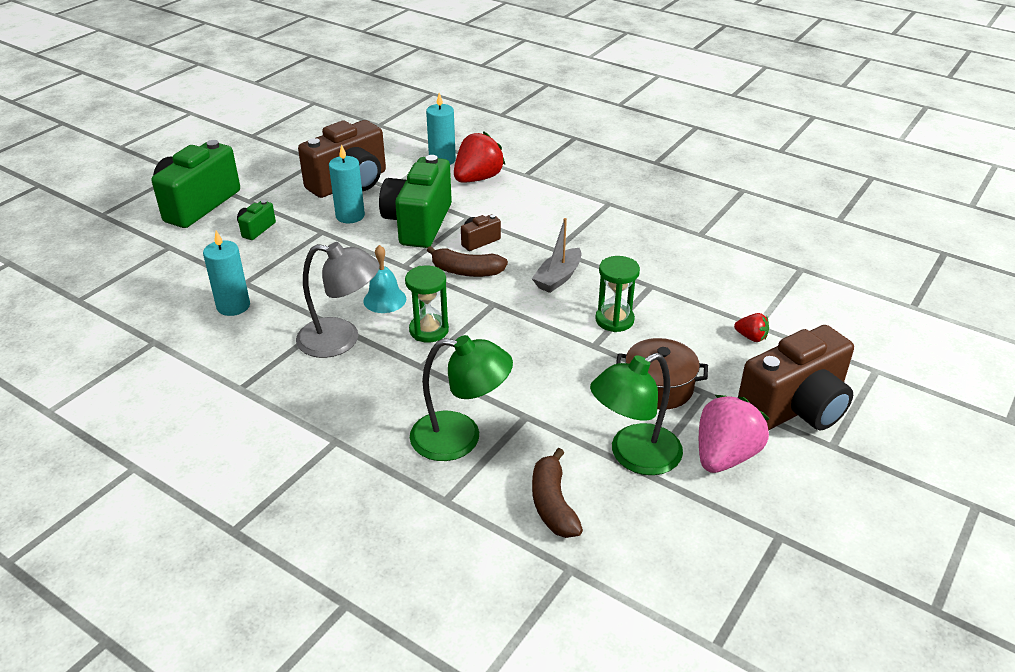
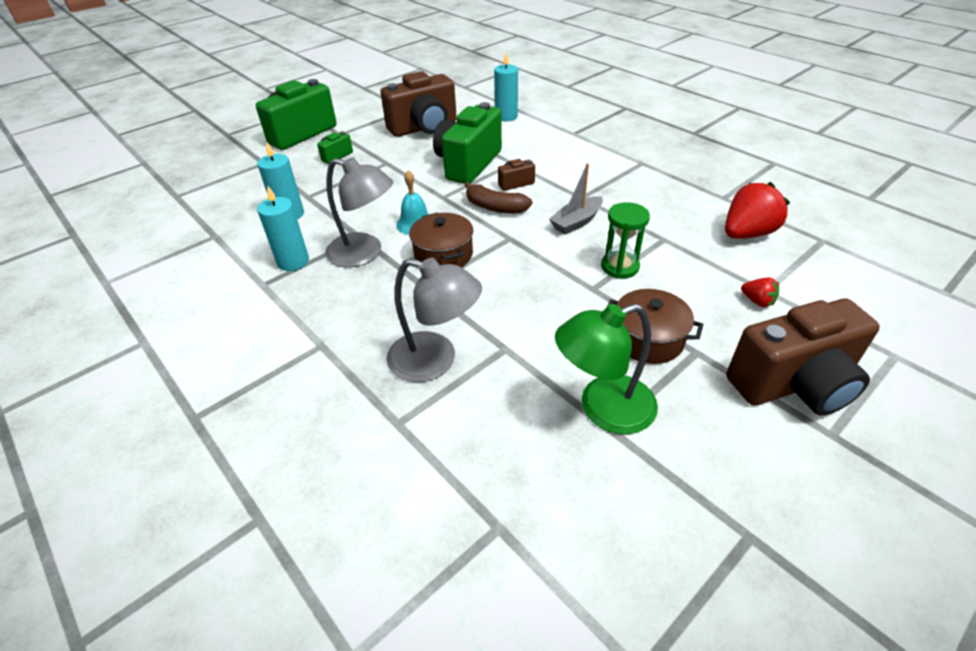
camera: 15 degrees right, 5 degrees up
turquoise candle [329,144,365,223] -> turquoise candle moved to [257,186,309,271]
green hourglass [405,266,449,342] -> brown pot [409,212,474,267]
green lamp [410,335,513,461] -> grey lamp [387,258,482,382]
red strawberry [454,132,505,183] -> red strawberry moved to [725,182,790,239]
brown banana [532,448,583,538] -> none
pink strawberry [699,395,769,473] -> none

